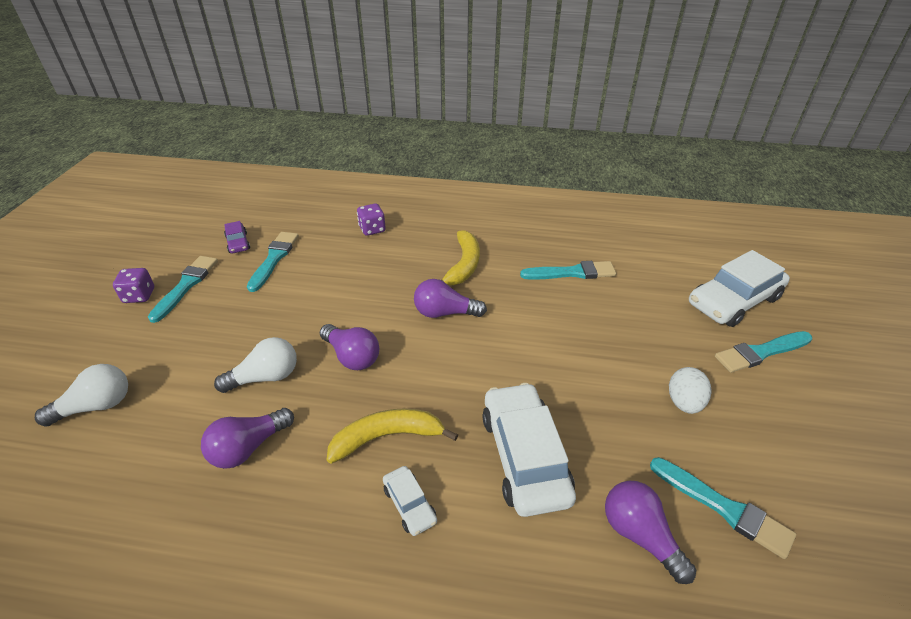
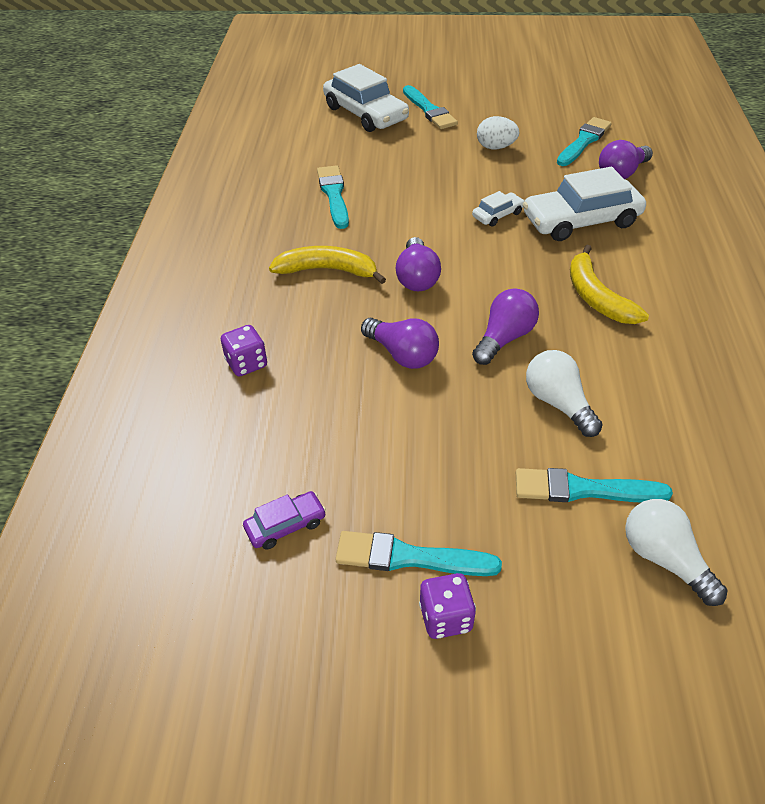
camera: 95 degrees left, 5 degrees up
purple light bulb [201,408,294,469] -> purple light bulb moved to [361,318,439,369]
turquoise brush [247,232,299,292] -> turquoise brush moved to [516,468,673,503]
white car [383,466,437,536] -> white car moved to [472,191,525,227]

